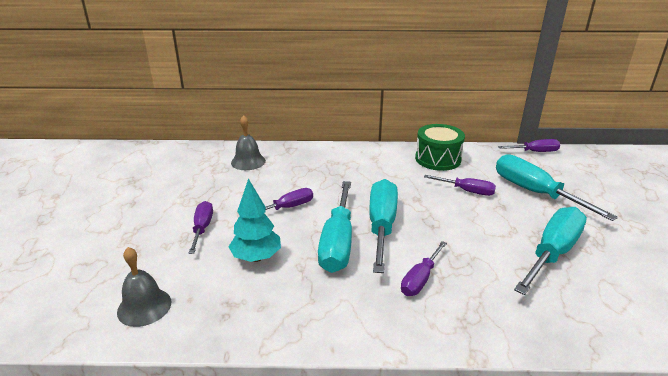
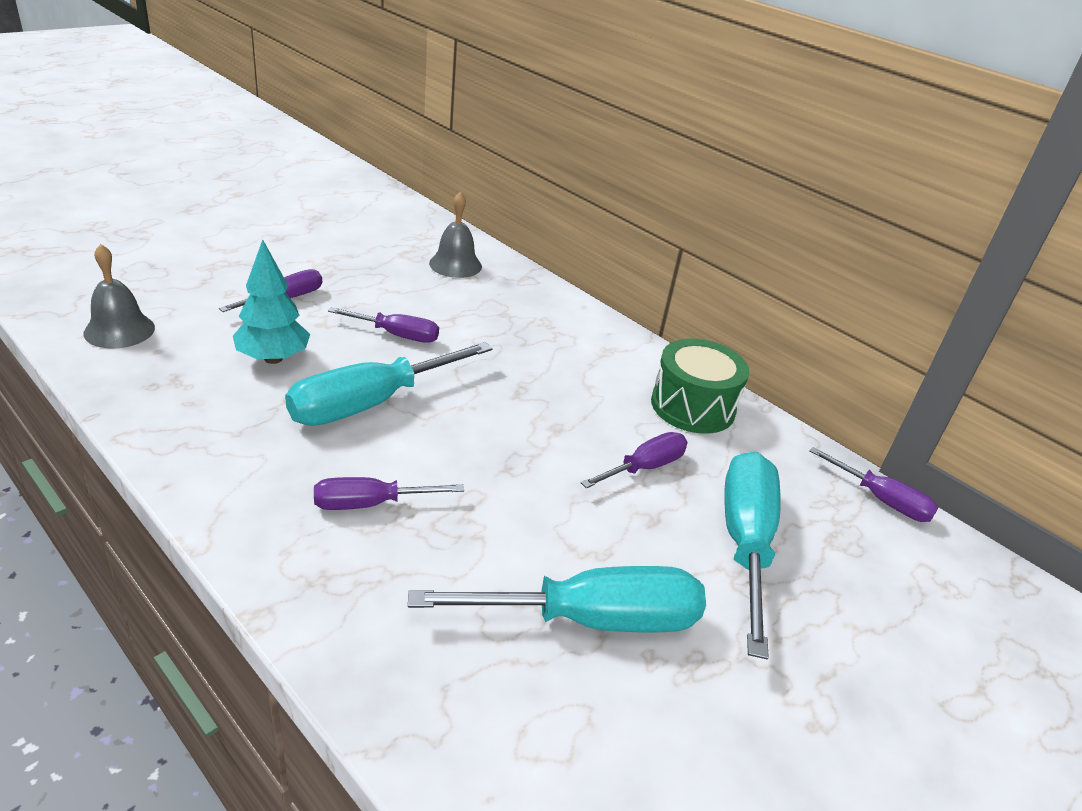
camera: 40 degrees right, 5 degrees up
turquoise screwdriver [369,179,398,273] -> none
purple screwdriver [424,175,496,196] -> purple screwdriver turned 105 degrees counterclockwise [581,432,688,488]

